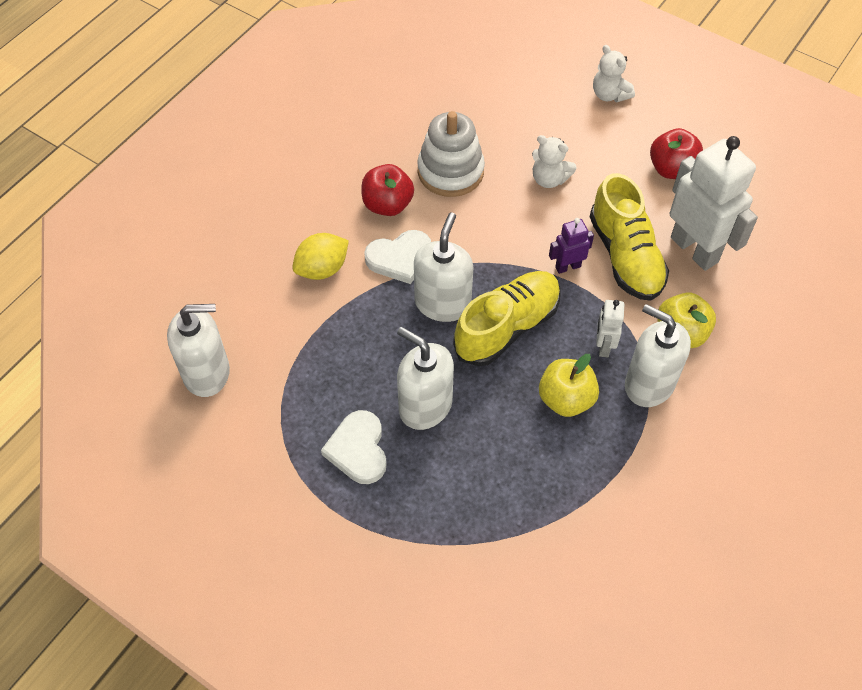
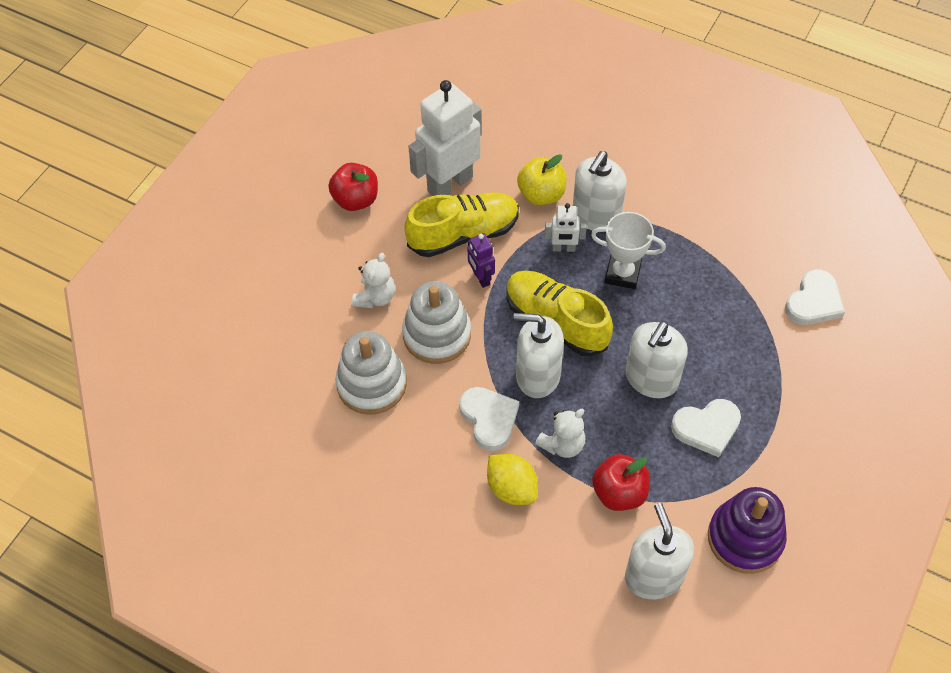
camera: 95 degrees left, 0 degrees up
red apple [361,164,414,216] -> red apple moved to [592,454,650,511]
yellow apple [539,354,599,417] -> white trophy [591,212,666,289]
white teddy bear [593,45,635,102] -> white teddy bear moved to [535,409,585,458]
none -> white stacking toy [402,281,471,364]
none -> purple stacking toy [708,487,787,574]
none -> white heart [785,269,845,325]

